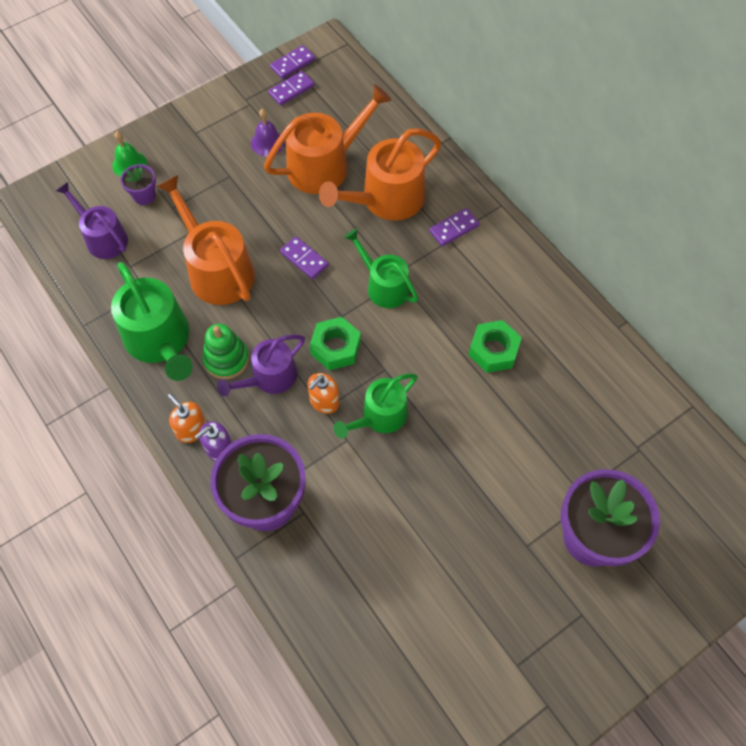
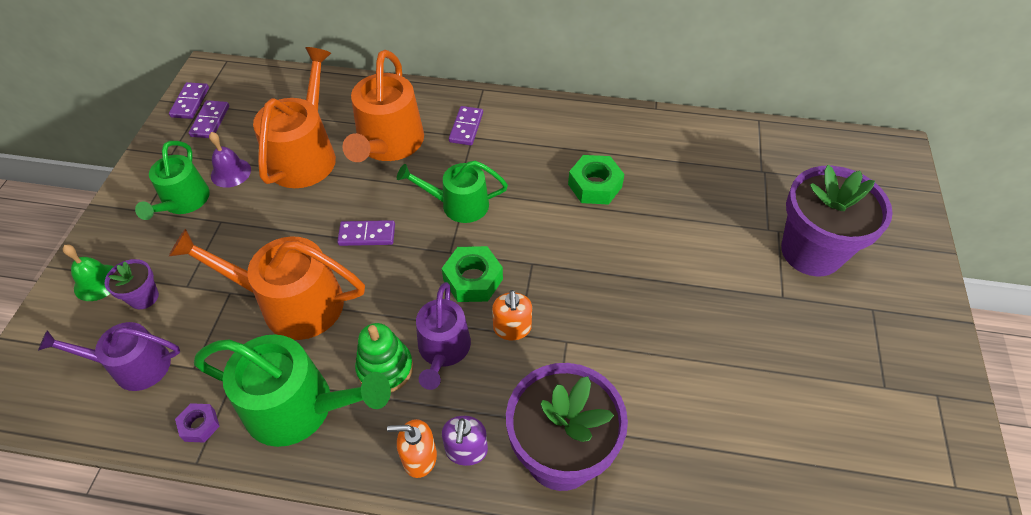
camera: 45 degrees left, 10 degrees down
green watering can [334,373,418,439] -> green watering can moved to [135,141,210,220]
none -> purple nut [175,403,220,443]

